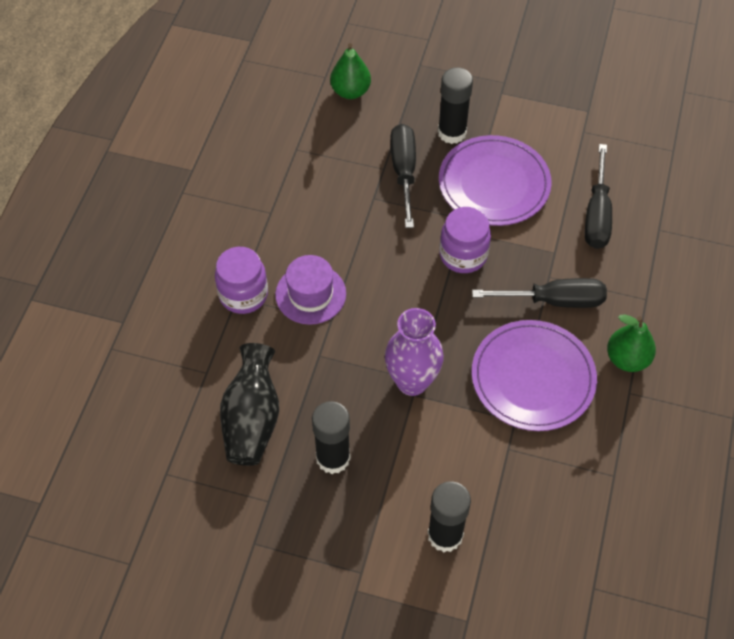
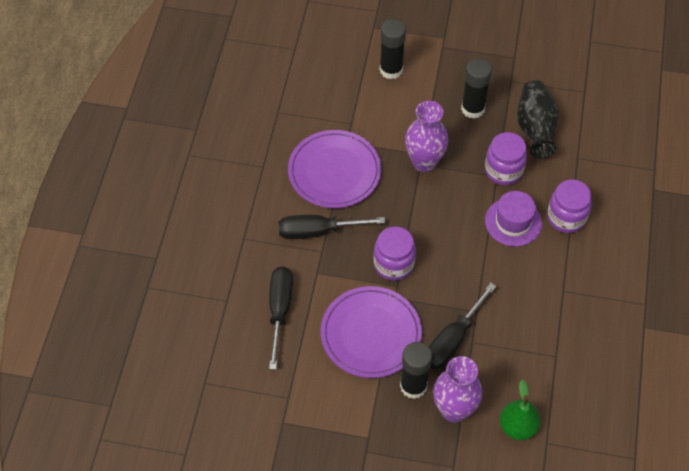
camera: 175 degrees right, 0 degrees up
black screwdriver [390,124,416,228] -> black screwdriver turned 45 degrees clockwise [429,283,497,369]
green pear [607,315,656,372] -> none
none -> purple vase [433,356,482,423]
none -> purple jar [485,132,527,185]

